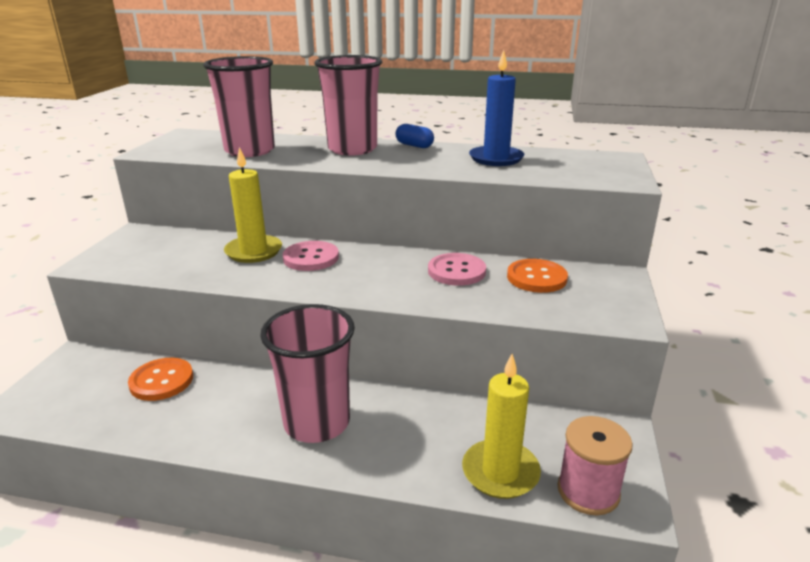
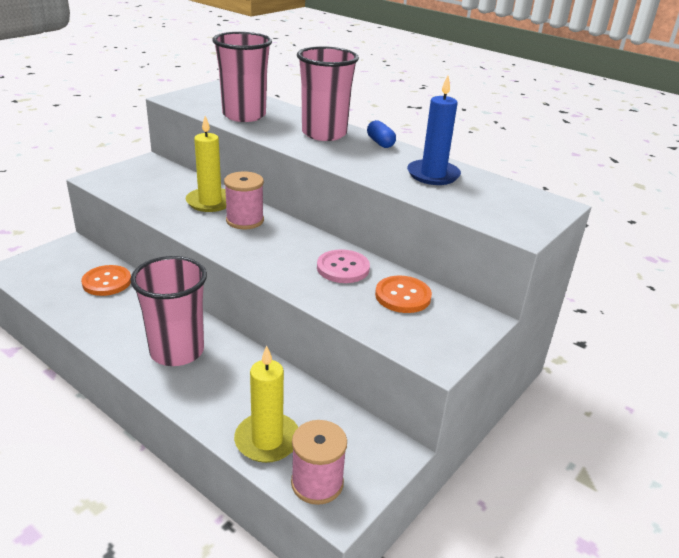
camera: 25 degrees right, 5 degrees up
pink button [283,241,339,271] -> pink spool [224,171,264,229]

